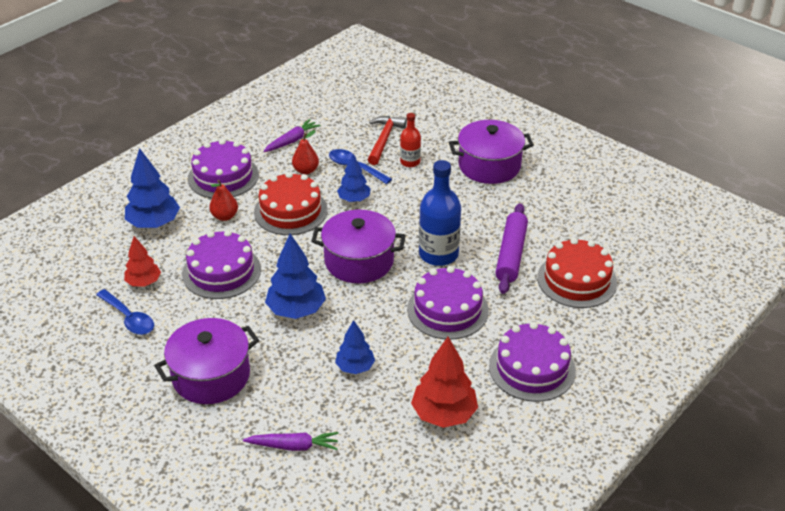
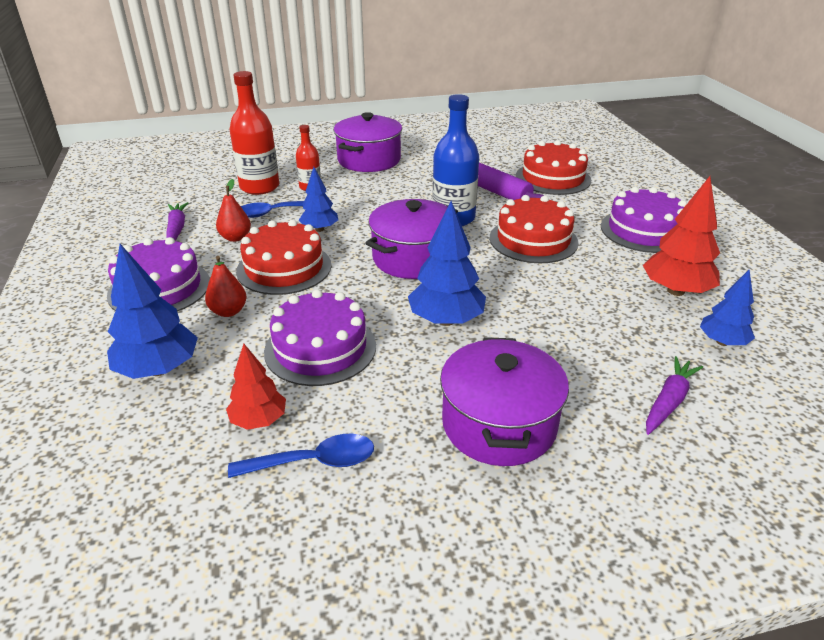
camera: 55 degrees left, 5 degrees down
blue tree [335,320,375,374] -> blue tree moved to [700,270,755,346]
red hammer [368,116,407,165] -> red bottle [230,71,279,195]
purple cake [407,266,489,340] -> red cake [490,195,579,263]

